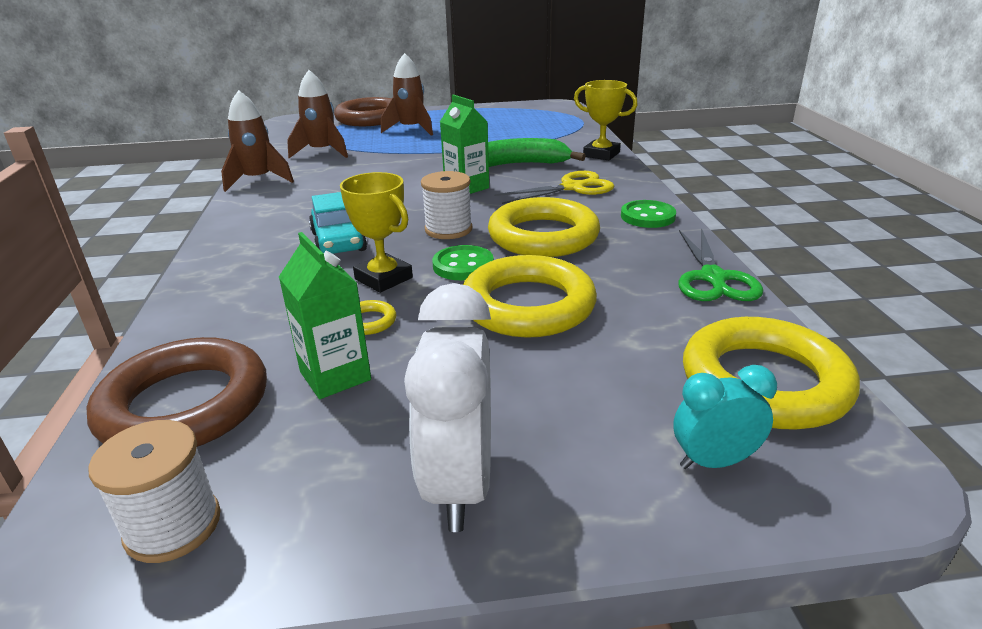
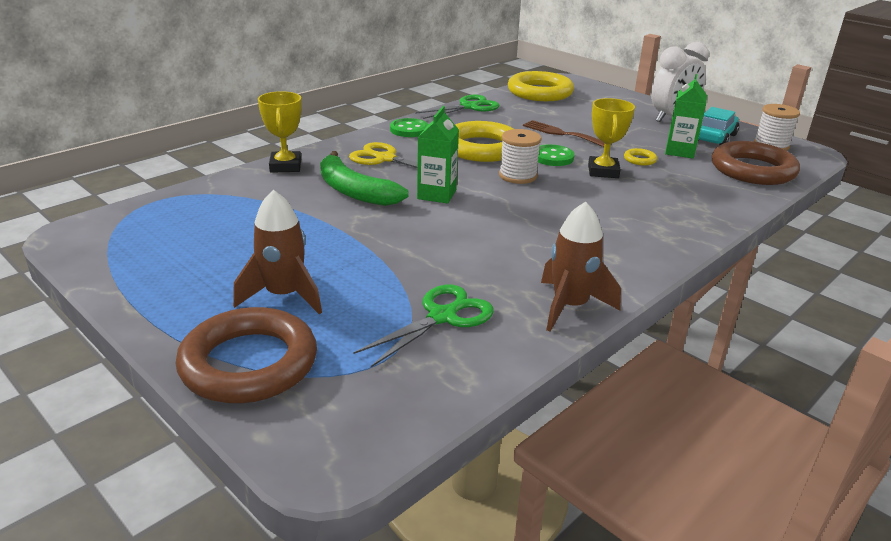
camera: 130 degrees left, 0 degrees up
brown rocket [287,70,348,158] -> green scissors [353,285,494,367]
turquoise car [309,192,367,254] -> turquoise car moved to [698,107,739,145]
yellow ring [463,255,597,338] -> brown fork [523,120,605,147]
turquoise clock [673,365,777,469] -> none

